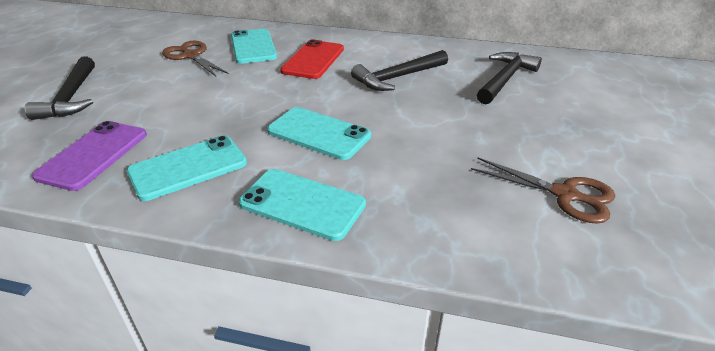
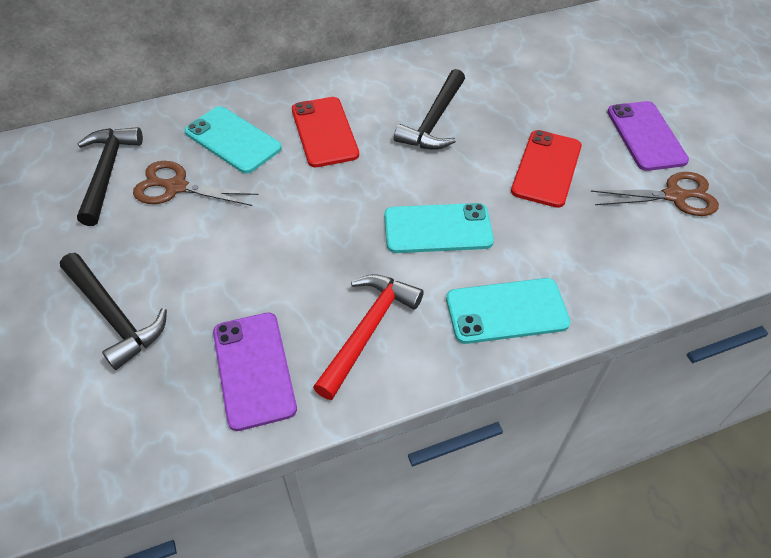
camera: 35 degrees left, 15 degrees up
turquoise phone [127,136,247,201] -> red hammer [313,274,424,400]
black hammer [477,52,542,104] -> black hammer moved to [77,127,143,226]
none -> red phone [511,130,582,208]
none -> purple phone [607,101,689,171]

